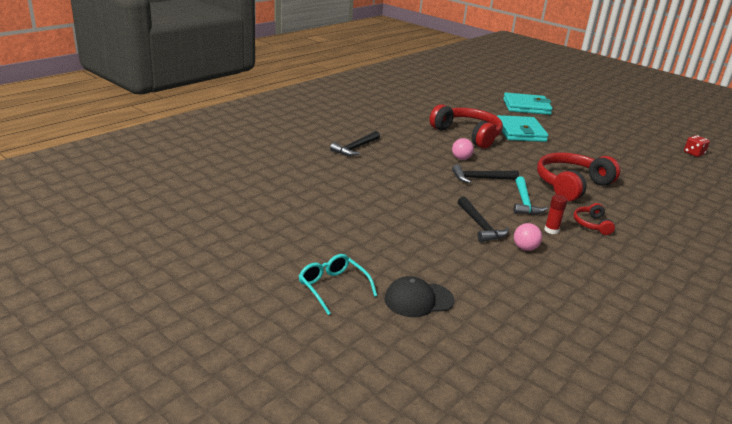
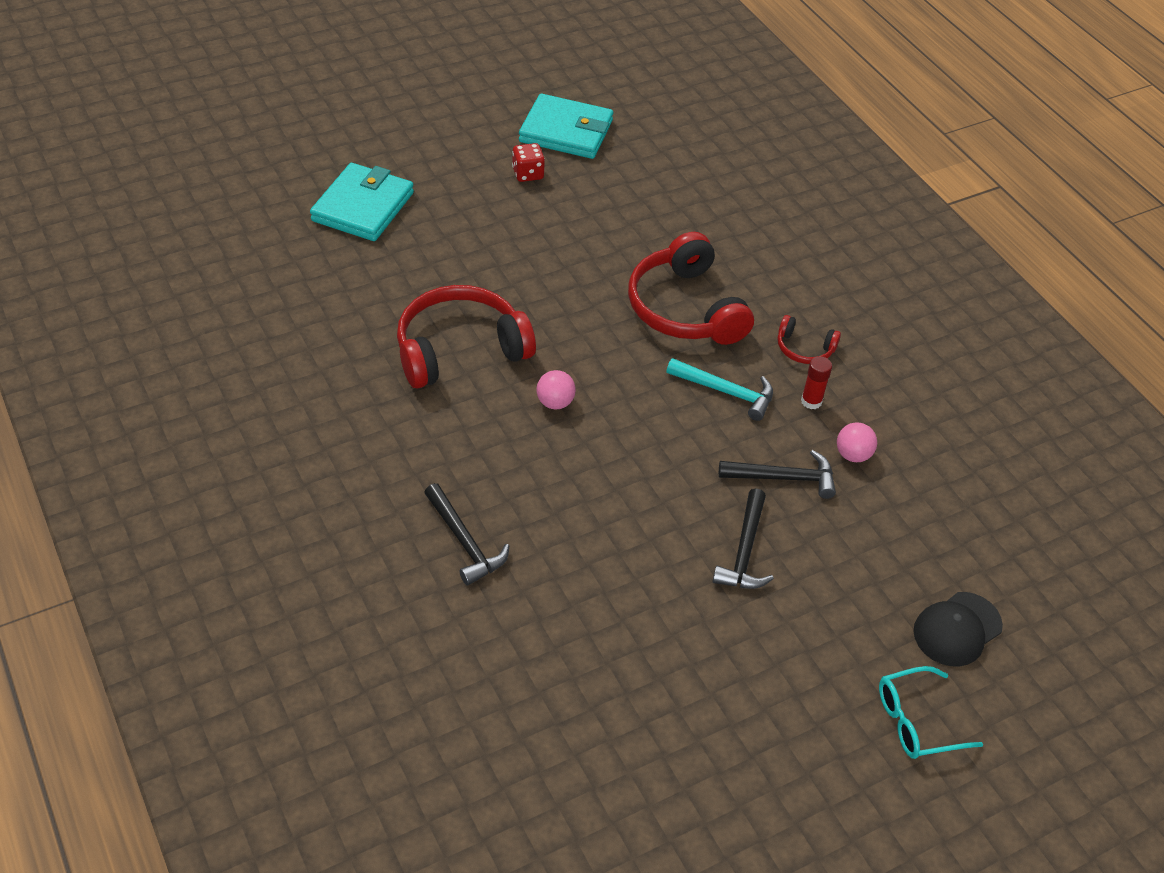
camera: 70 degrees left, 20 degrees up
black cap [384,276,454,317] -> black cap turned 45 degrees clockwise [913,592,1003,666]
black hammer [452,164,519,183] -> black hammer moved to [712,488,774,589]
turquoise wallet [497,115,549,142] -> turquoise wallet moved to [519,94,613,159]
red dice [684,135,710,157] -> red dice moved to [512,143,545,182]

